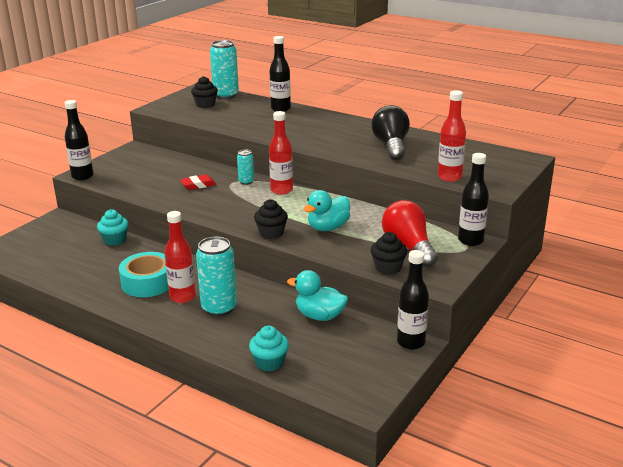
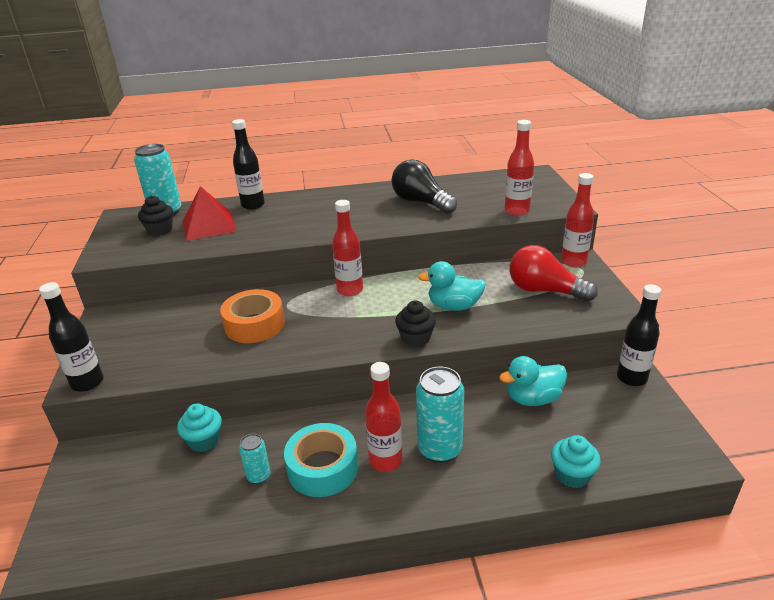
camera: 40 degrees left, 5 degrees up
red eraser [180,174,216,190] -> orange tape [220,289,285,343]
turquoise can [237,150,254,185] -> turquoise can moved to [239,434,271,484]
turquoise duck [303,190,350,231] -> turquoise duck turned 90 degrees clockwise [418,261,486,311]
black cupcake [371,232,407,275] -> none
black bottle [458,153,489,246] -> red bottle [561,173,594,267]
none -> red pyramid [183,186,237,241]

